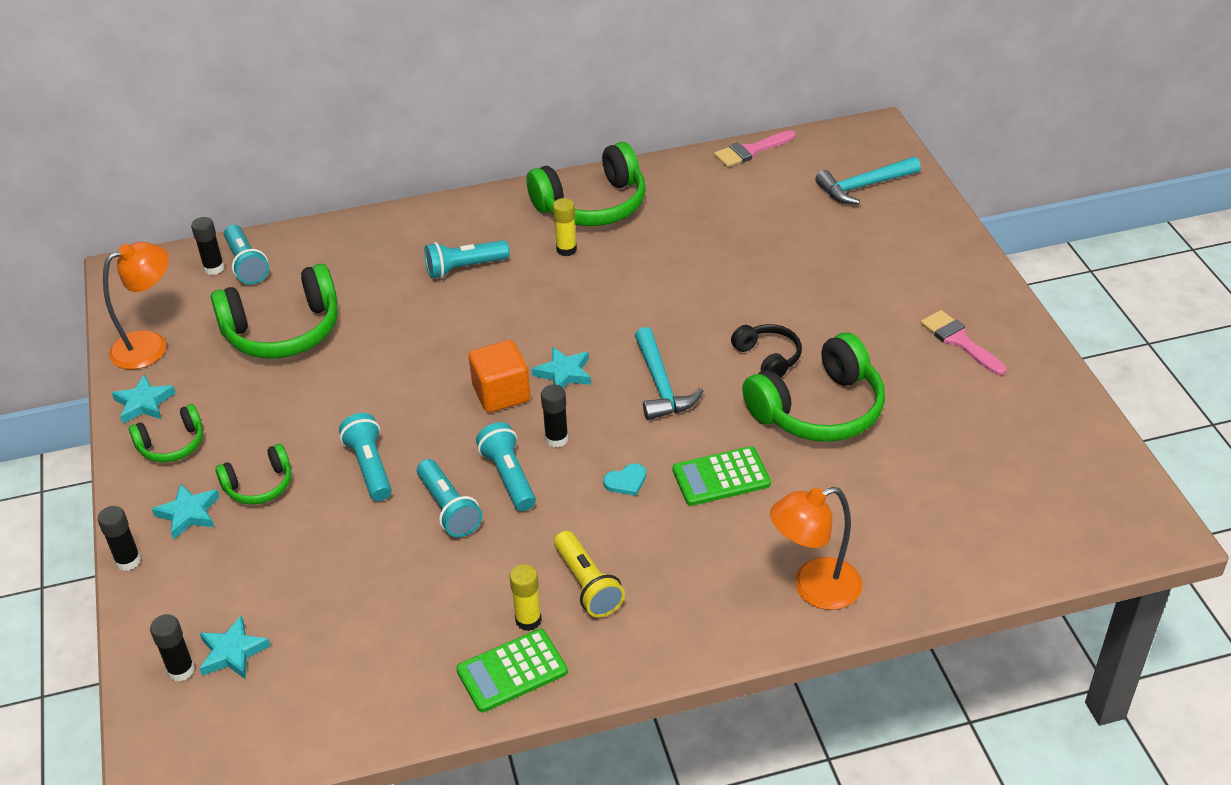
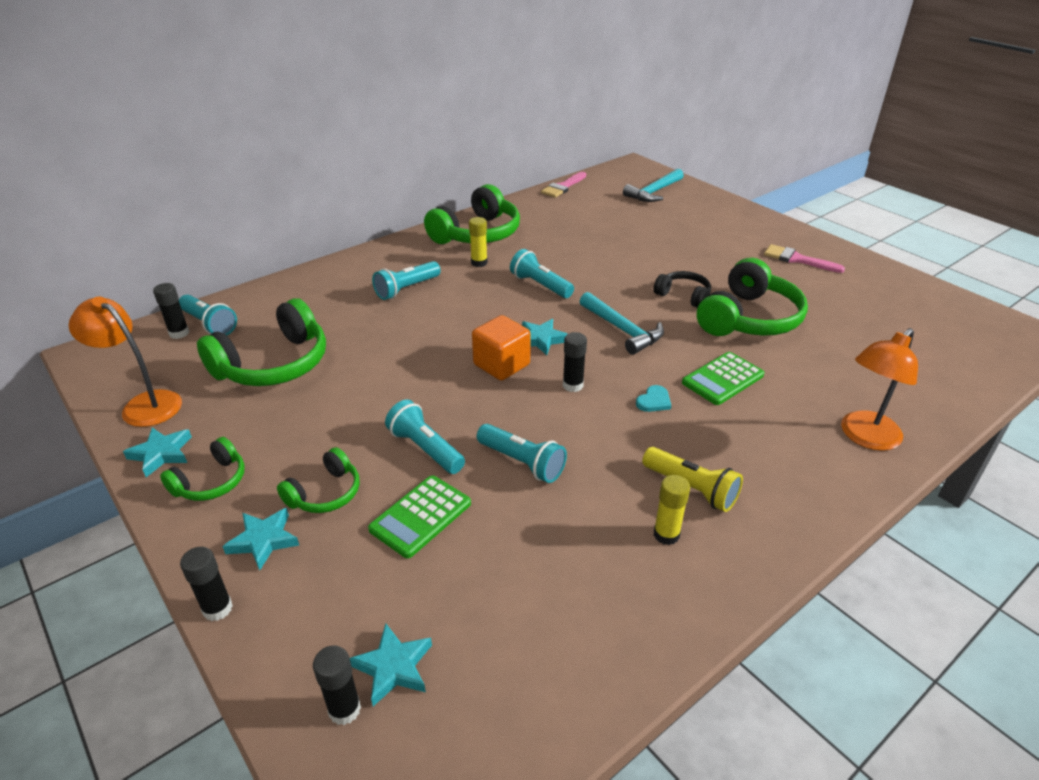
camera: 25 degrees left, 5 degrees down
orange lamp [103,242,169,369] -> orange lamp turned 90 degrees counterclockwise [69,296,182,427]
green calculator [456,629,568,712] -> green calculator moved to [368,475,471,558]
turquoise flashlight [476,422,536,511] -> turquoise flashlight moved to [510,249,574,298]

